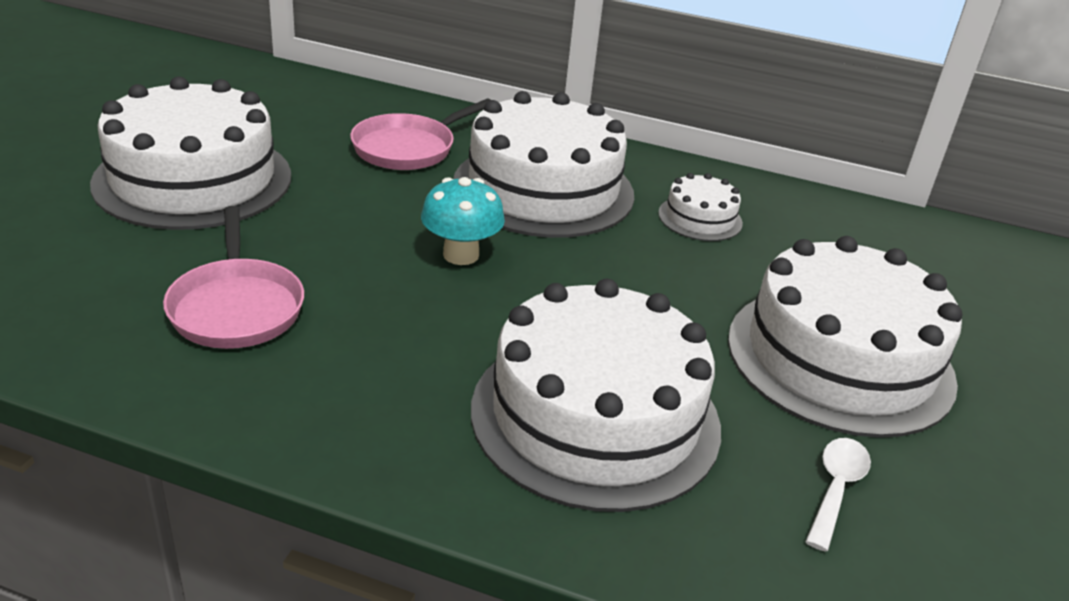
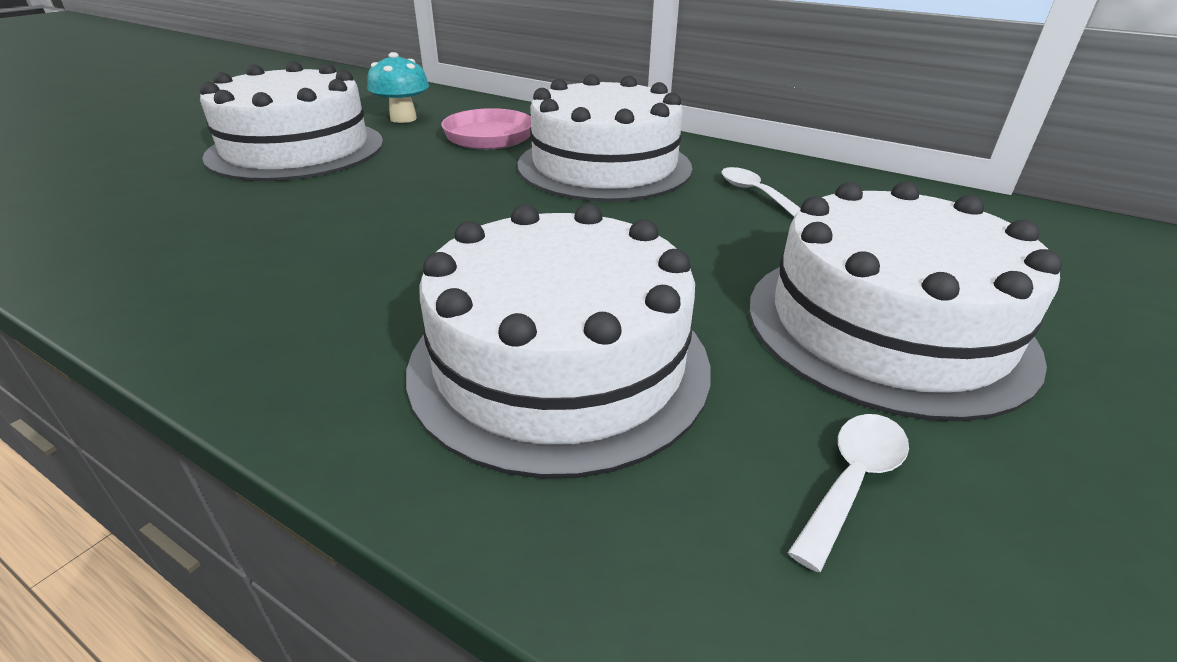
camera: 15 degrees right, 0 degrees up
pink pan [163,206,304,349] -> none
turquoise mushroom [421,177,505,265] -> turquoise mushroom moved to [367,52,429,123]
white cake [658,173,743,241] -> white spoon [722,167,800,217]

